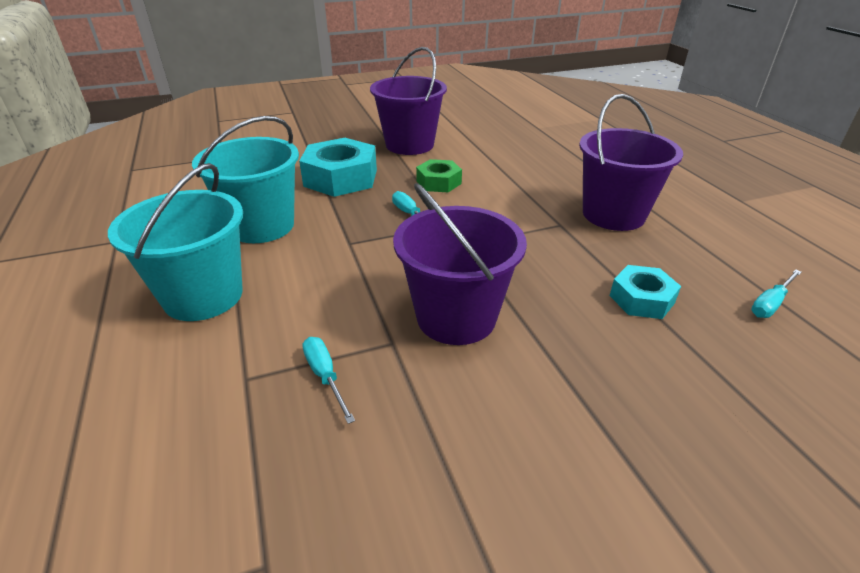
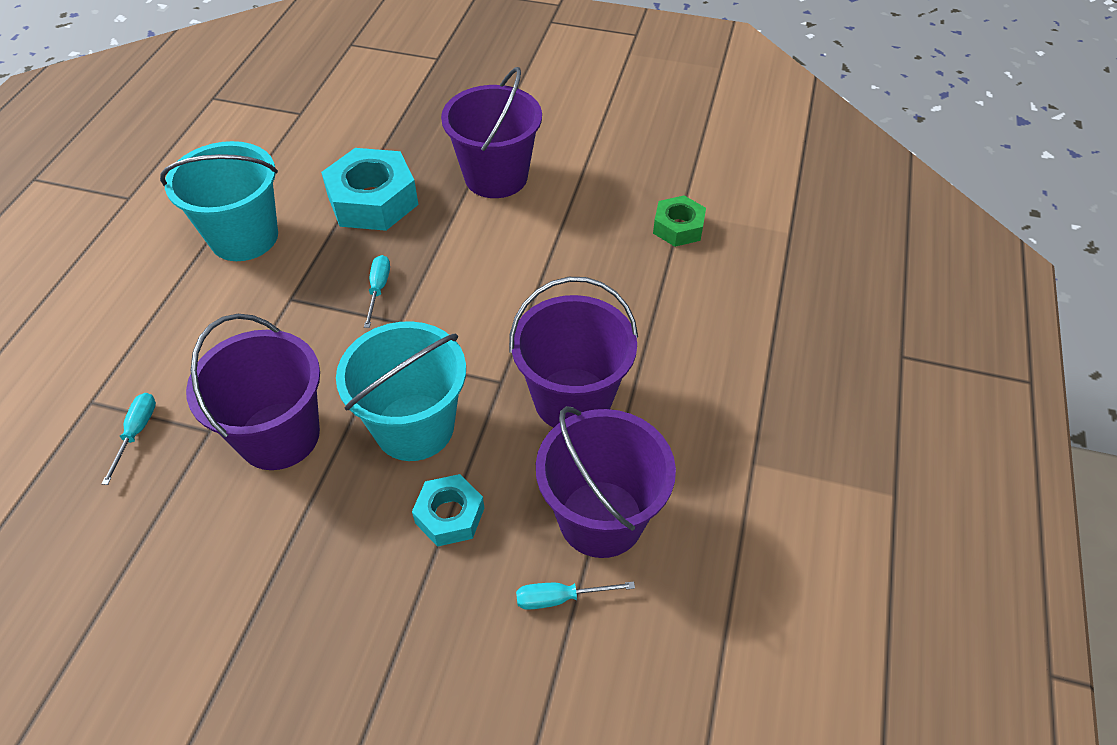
camera: 35 degrees right, 15 degrees up
turquoise bucket [108,163,243,321] -> turquoise bucket moved to [336,321,466,461]
green nut [416,159,462,192] -> green nut moved to [653,195,706,247]
none -> purple bucket [536,406,676,558]

